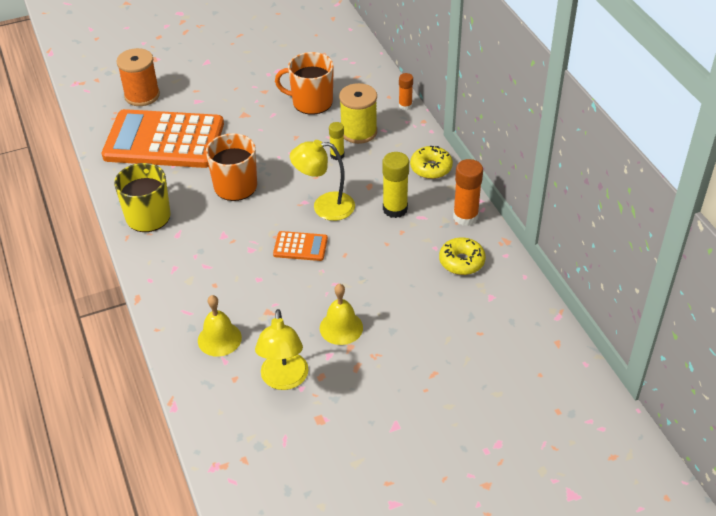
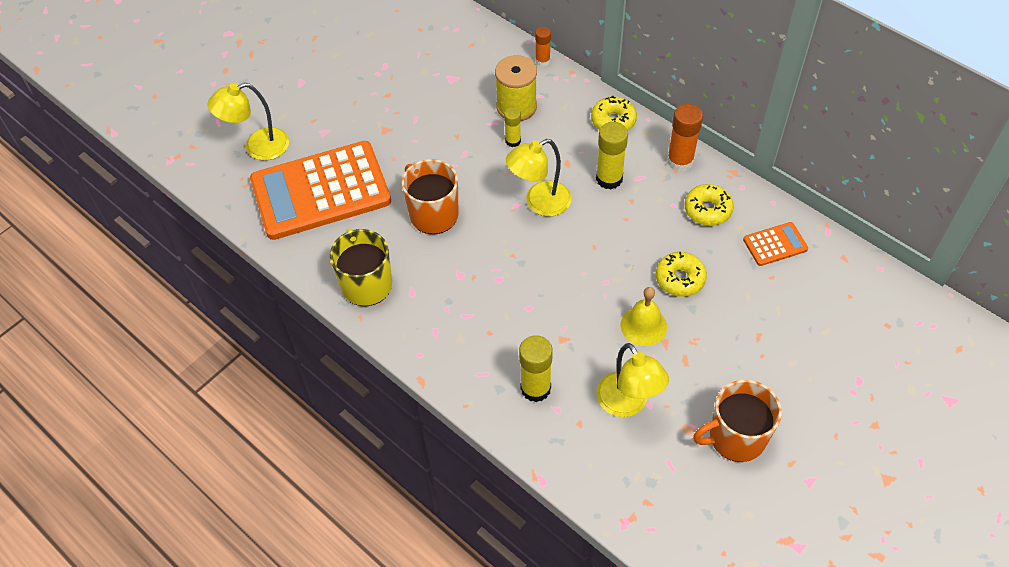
camera: 25 degrees left, 10 degrees up
orange spool [116,48,160,106] -> yellow lamp [207,83,289,160]
yellow bell [198,295,242,357] -> yellow glue stick [519,335,553,402]
orange calculator [273,231,328,261] -> orange calculator moved to [743,222,808,266]
orange mug [275,52,334,115] -> orange mug moved to [693,380,782,462]
none -> yellow donut [656,252,707,297]

